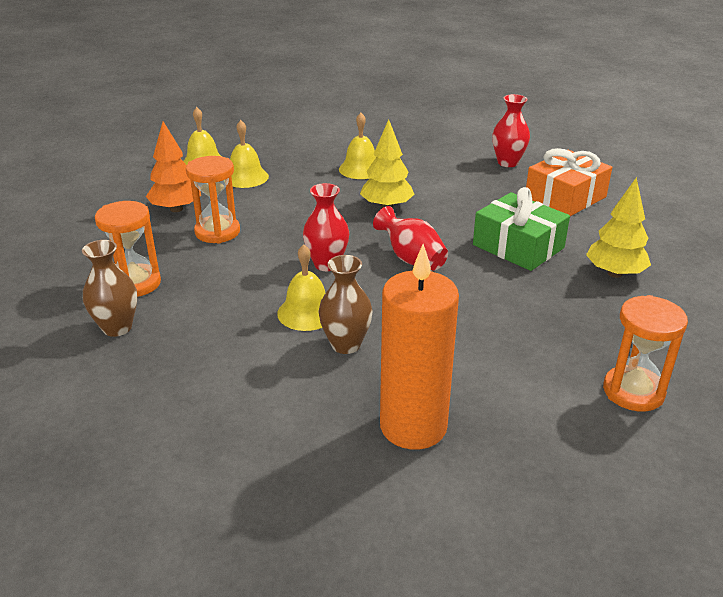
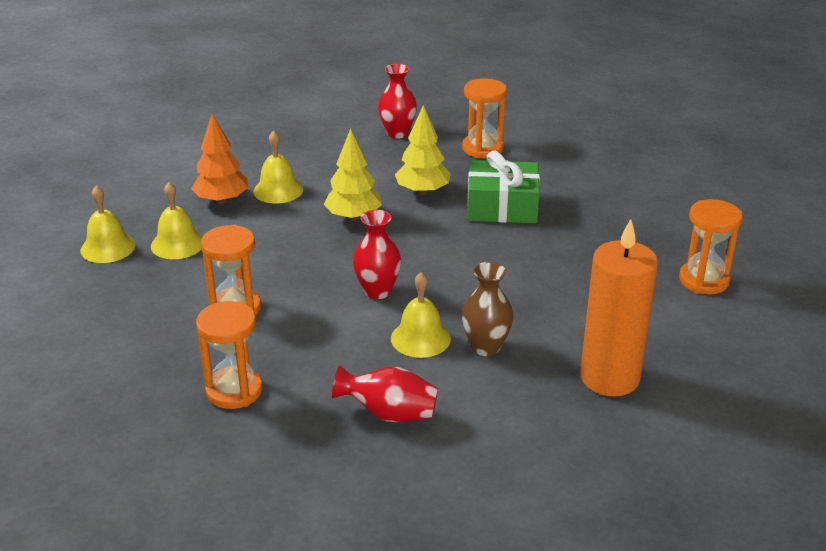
camera: 40 degrees left, 0 degrees up
brown vase [82,240,137,337] -> none
orange tree [146,121,201,212] -> orange tree moved to [191,114,249,204]
red vase [373,206,448,271] -> red vase moved to [332,365,438,422]
orange gift [526,148,612,216] -> orange hourglass [462,78,507,158]
yellow tree [586,177,651,278] -> yellow tree moved to [395,105,451,195]

